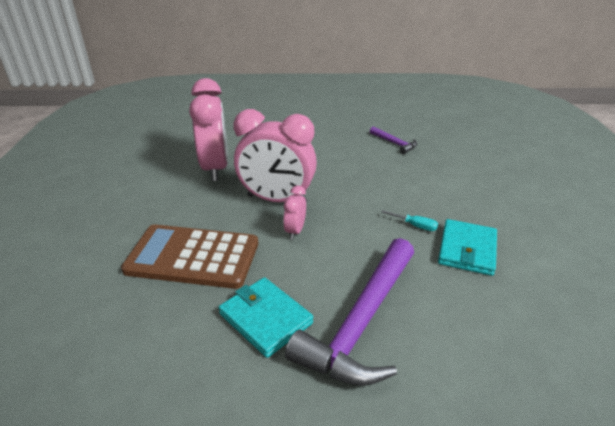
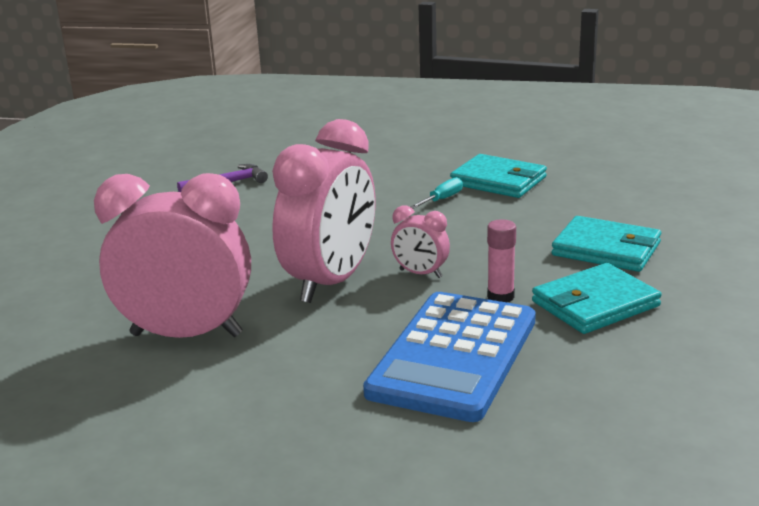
camera: 75 degrees left, 10 degrees down
brown calculator [121,224,258,289] -> blue calculator [363,292,536,422]
purple hammer [285,238,414,386] -> turquoise wallet [552,216,661,272]
none -> pink glue stick [487,219,516,302]

